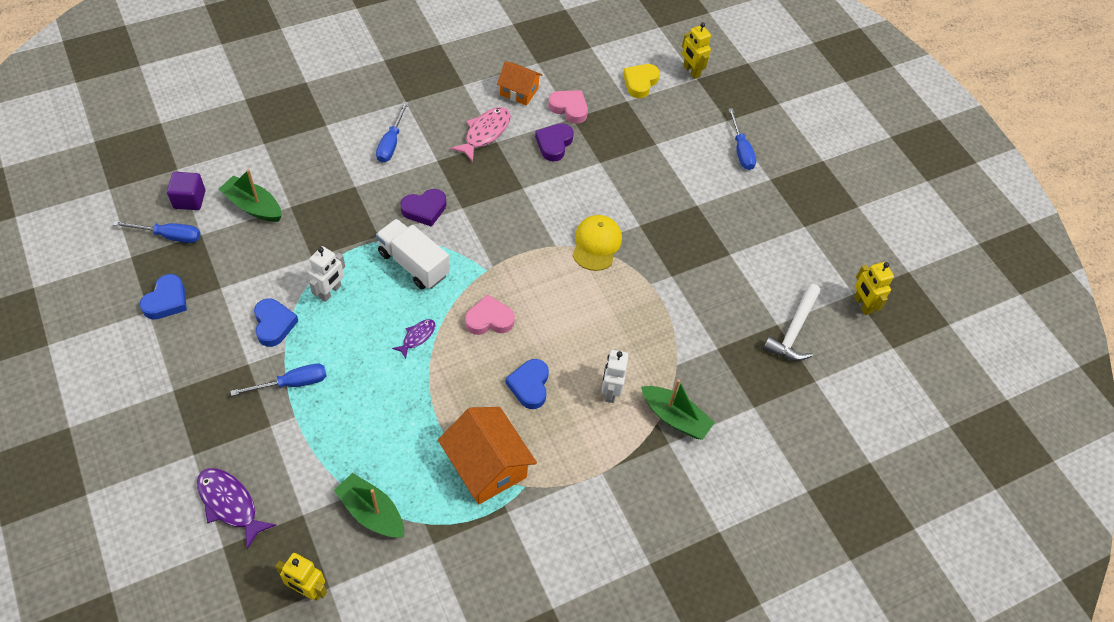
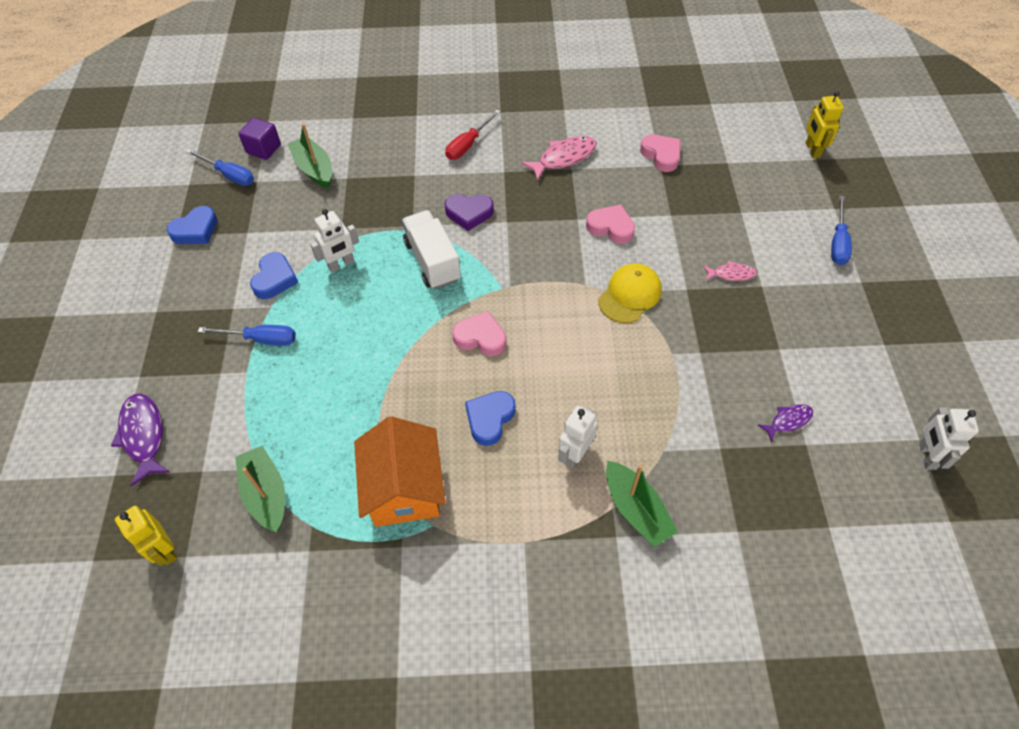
camera: 30 degrees right, 0 degrees up
blue screwdriver [376,101,409,163] -> red screwdriver [445,110,501,160]
purple fish [392,319,435,359] -> purple fish moved to [758,404,813,442]
orange house [497,61,542,106] -> none
purple heart [535,123,574,161] -> none
yellow heart [623,64,660,98] -> none
white hammer [763,284,821,361] -> none
yellow robot [854,262,894,315] -> white robot [919,407,979,470]
none -> pink heart [586,204,635,244]
none -> pink fish [703,260,757,281]

